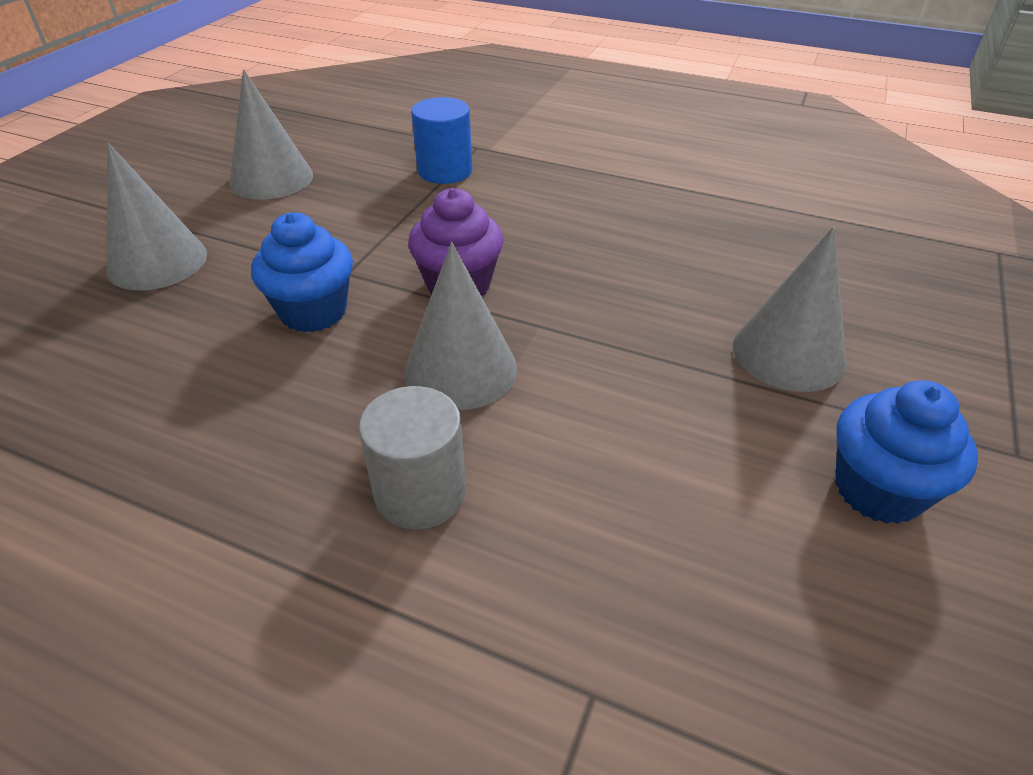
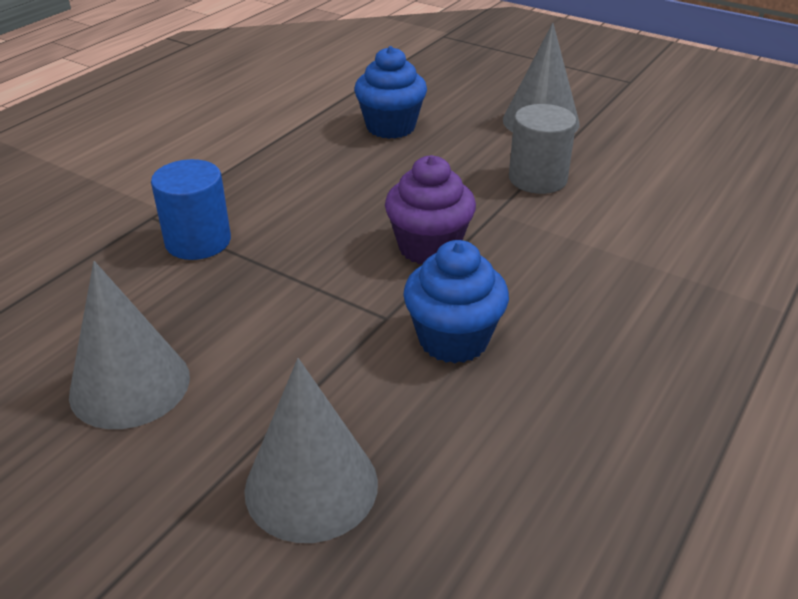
camera: 80 degrees left, 5 degrees down
grey cylinder [359,386,466,530] -> grey cylinder moved to [509,104,576,194]
grey cone [404,242,517,410] -> none
blue cupcake [835,380,978,524] -> blue cupcake moved to [354,46,427,139]

